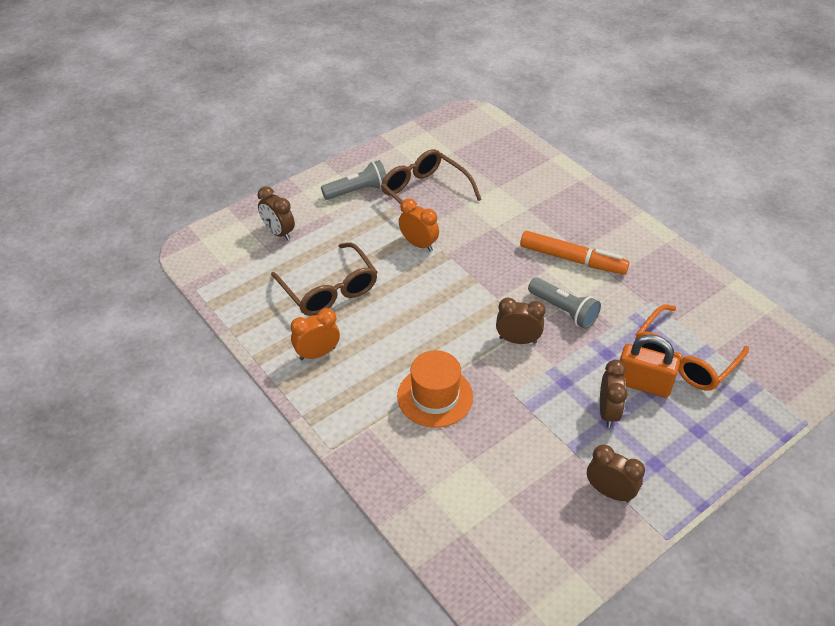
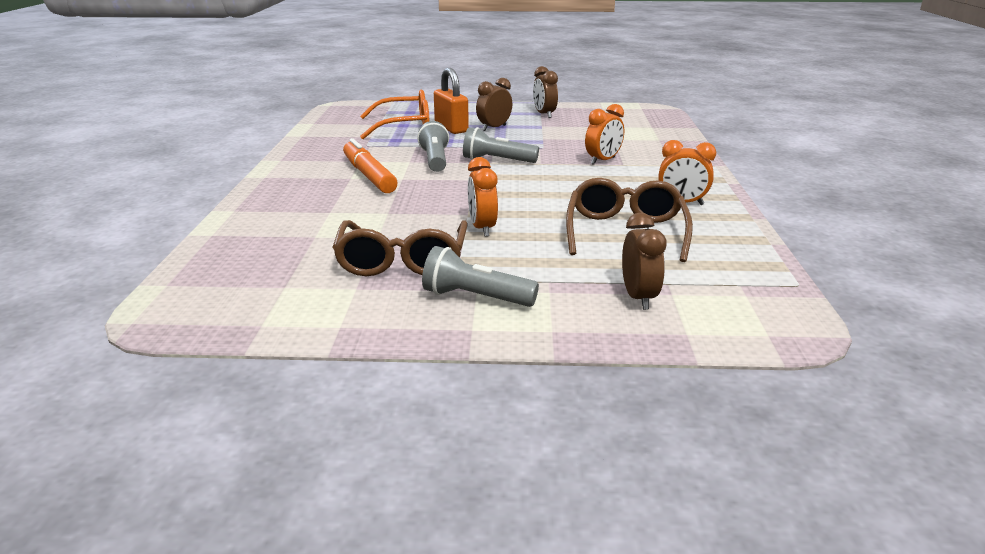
camera: 140 degrees left, 20 degrees down
orange hat [397,350,473,428] -> orange clock [585,104,624,165]
brown clock [496,298,546,344] -> grey flashlight [463,127,539,163]

